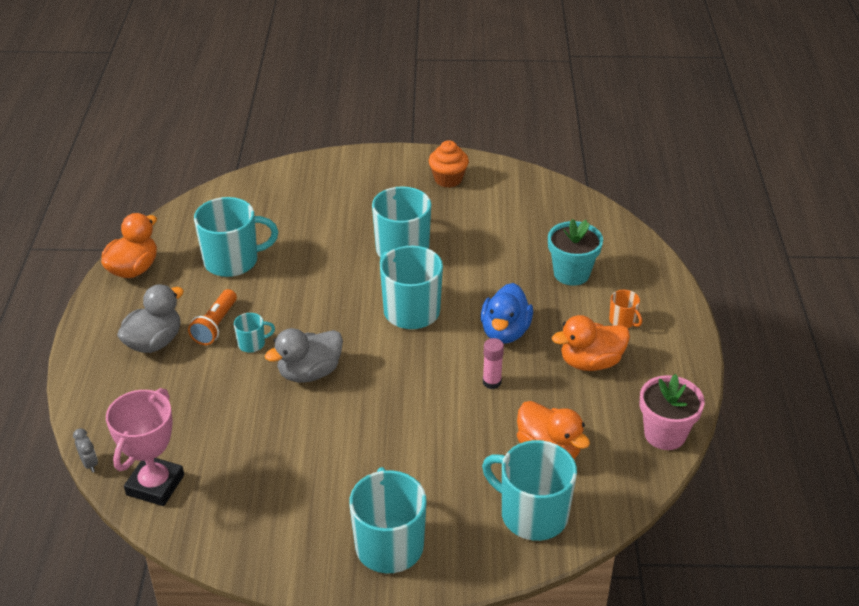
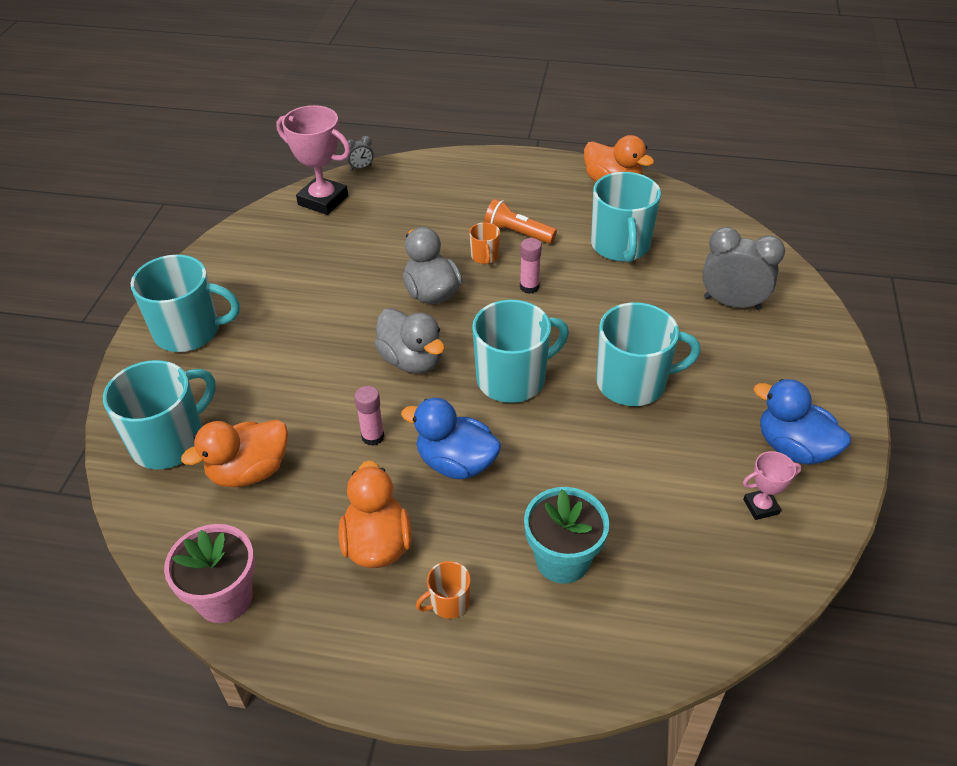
camera: 100 degrees right, 5 degrees up
grey duck [117,284,184,353] -> grey duck moved to [374,308,445,374]
turquoise mug [234,313,275,352] -> orange mug [469,222,500,264]
orange cupcake [429,140,469,188] -> blue duck [754,379,851,465]
none -> pink glue stick [520,238,542,294]
none -> grey clock [702,227,785,310]
none -> pink trophy [743,451,802,520]

